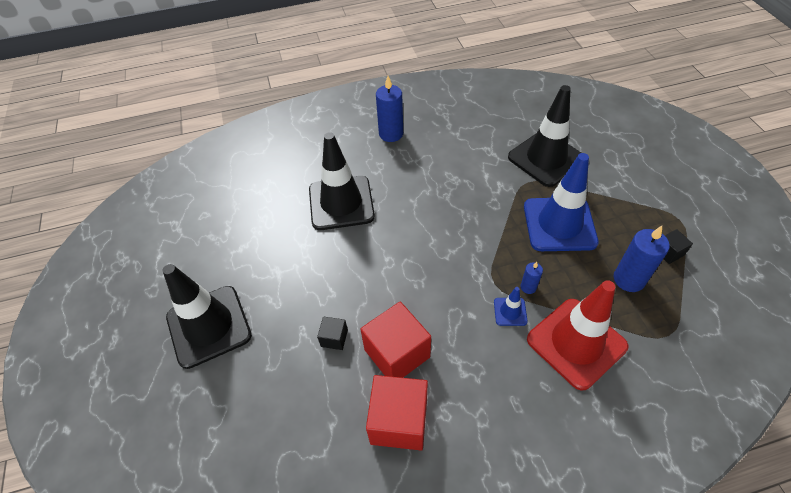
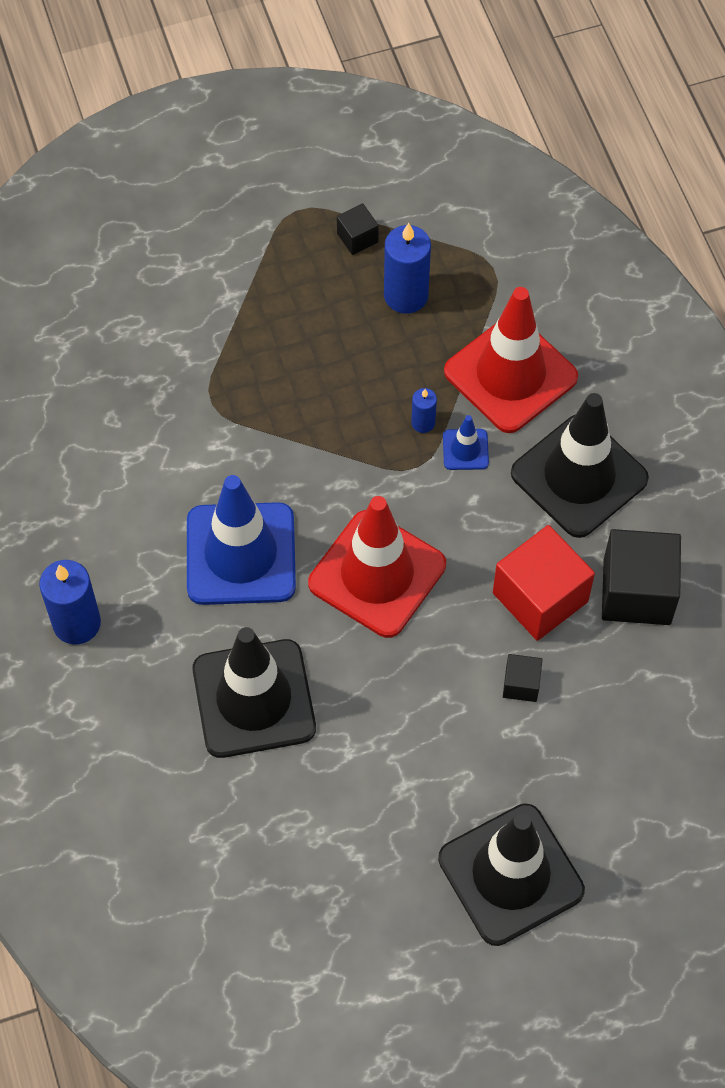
camera: 95 degrees left, 10 degrees up
red cube [366,375,428,450] -> black cube [602,529,681,625]
black traffic cone [508,85,581,187] -> black traffic cone moved to [511,393,649,538]
blue traffic cone [524,153,599,251] -> blue traffic cone moved to [187,475,296,605]
none -> red traffic cone [308,496,446,638]

